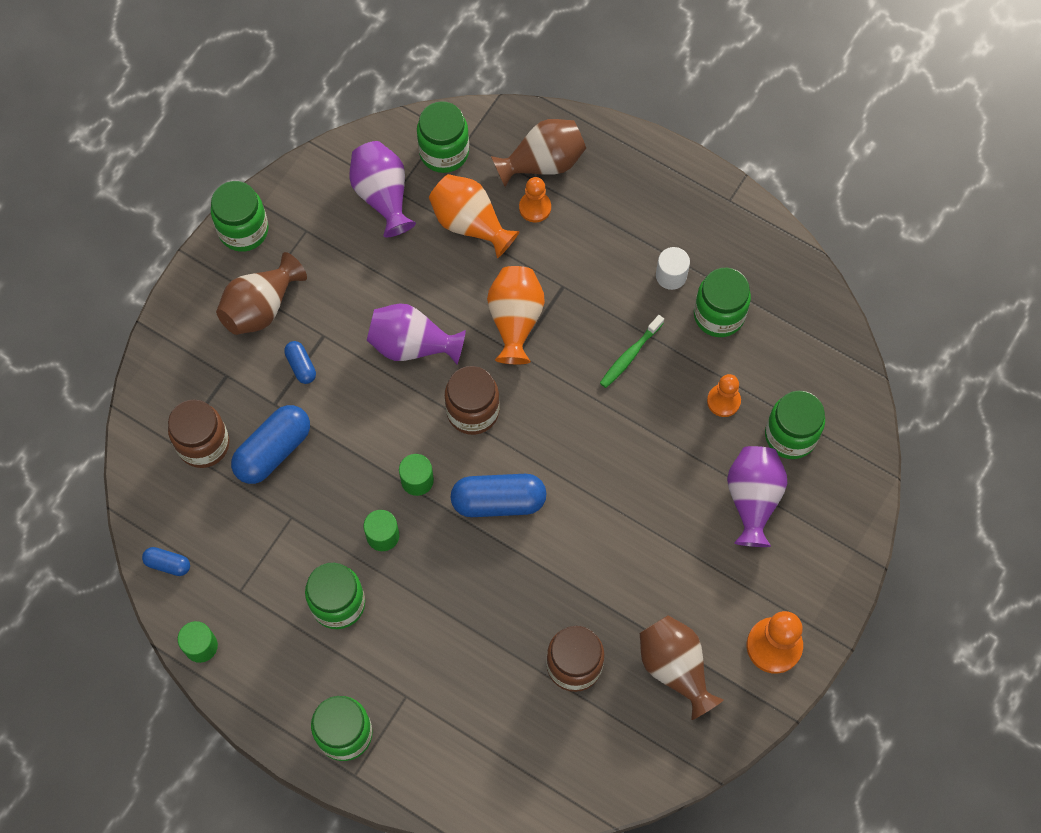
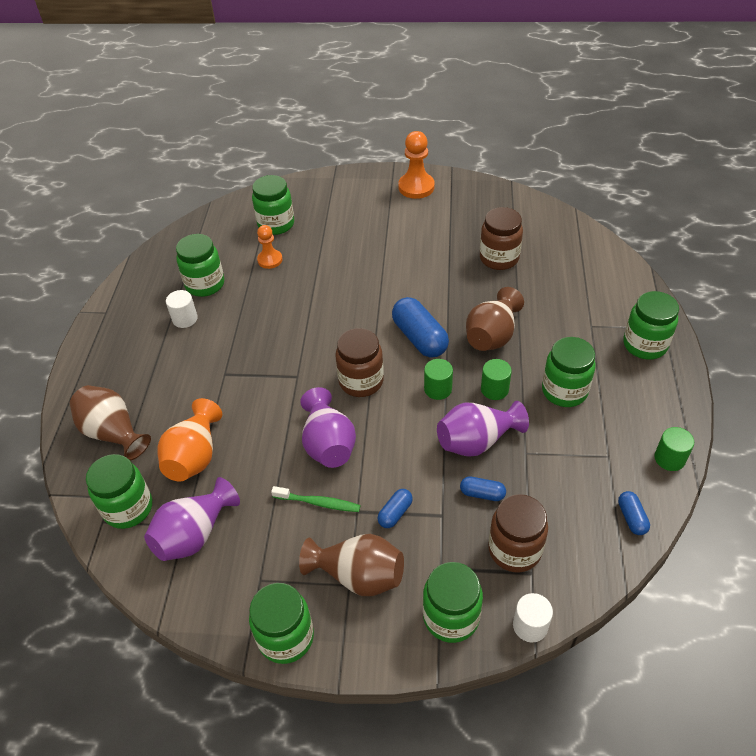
camera: 115 degrees left, 20 degrees down
blue capsule [231,405,310,484] -> blue capsule [460,476,506,501], size x0.51
orange vase [487,266,545,364] -> none
orange pawn [519,177,551,222] -> none
green toothbrush [600,315,664,388] -> green toothbrush moved to [271,486,361,512]
brown vase [640,615,724,720] -> brown vase moved to [466,287,524,351]
purple vase [727,446,787,547] -> purple vase moved to [437,401,529,457]
none -> green jar [423,562,483,643]
none -> white cylinder [513,593,553,642]

